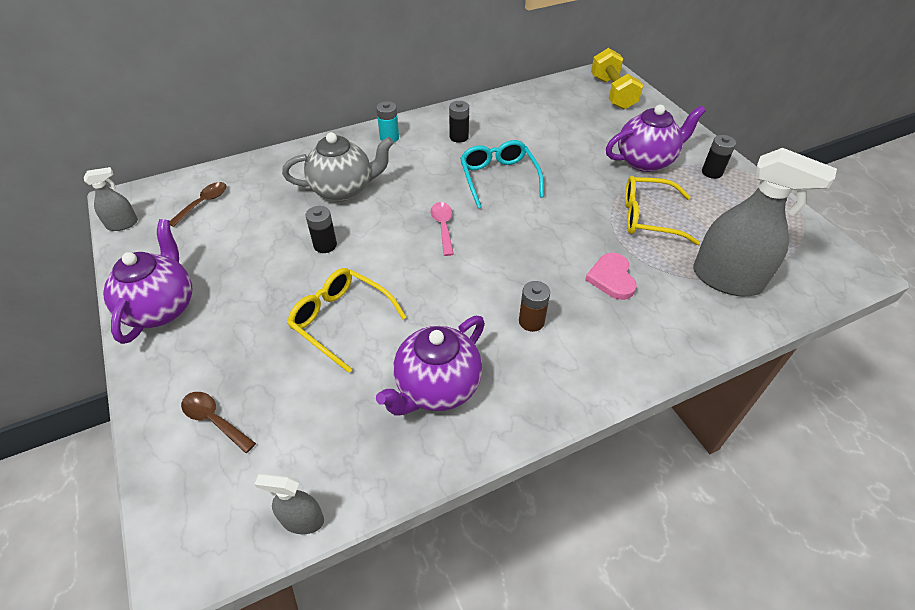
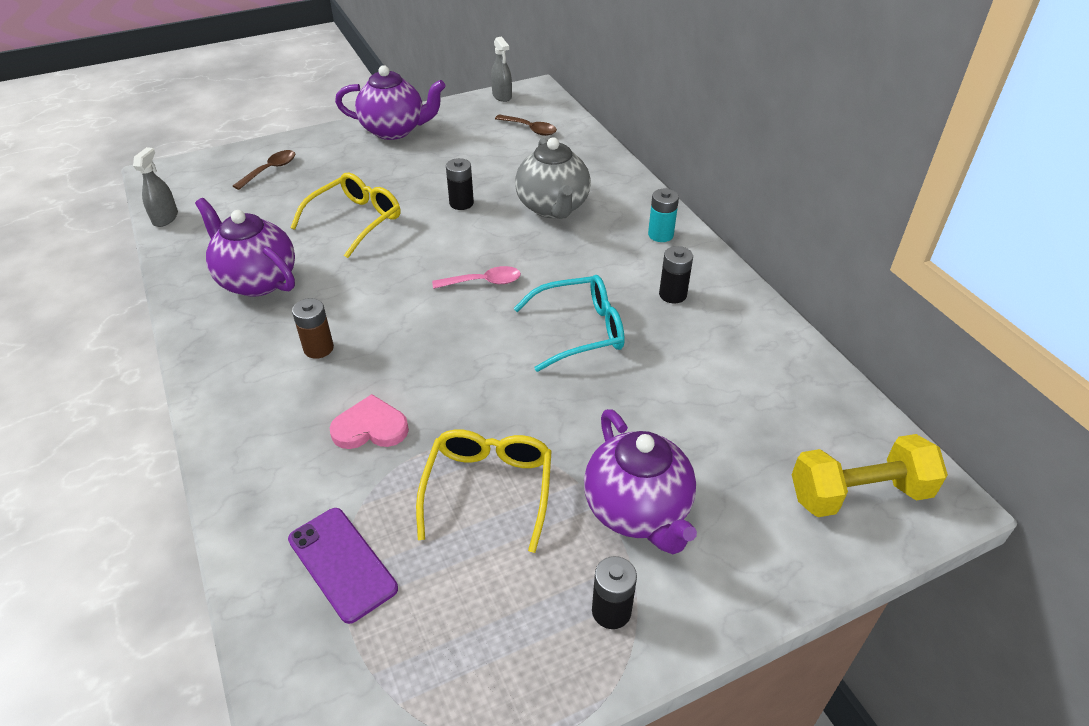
camera: 90 degrees right, 5 degrees down
grey spray bottle [693,148,837,296] -> purple phone [288,508,398,624]

